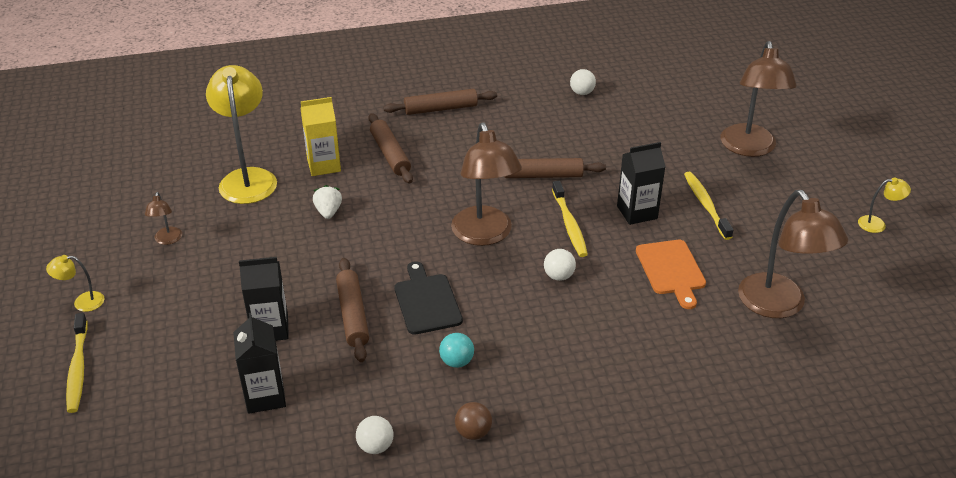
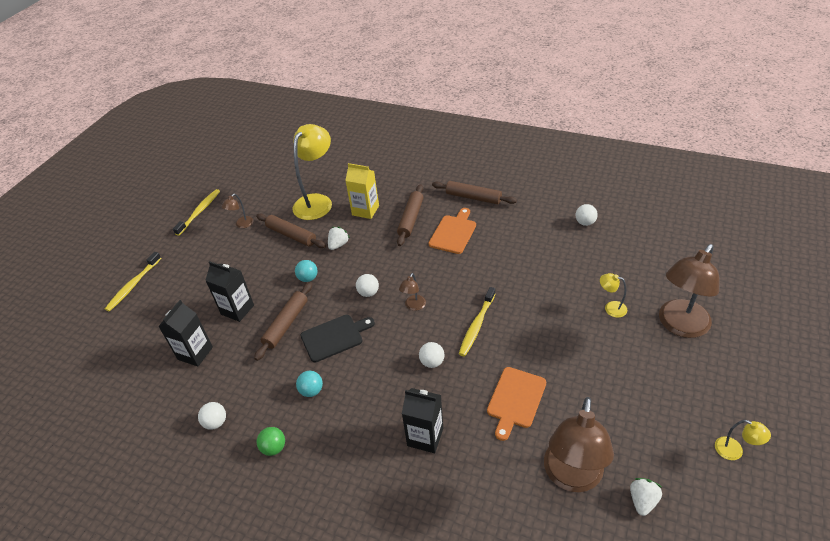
camera: 40 degrees right, 5 degrees up
yellow lamp [46,255,104,312] -> yellow lamp moved to [600,273,627,318]
black cutting board [394,261,463,335] -> black cutting board turned 45 degrees clockwise [301,315,375,362]
brown lamp [451,122,522,246] -> brown lamp [399,273,426,311], size x0.44
brown ball [455,402,492,440] -> green ball [257,427,285,456]
brown rolling pin [504,158,606,178] -> brown rolling pin moved to [256,214,326,248]
black carton [617,142,665,225] -> black carton moved to [402,388,443,453]
yellow toothbrush [684,172,734,240] -> yellow toothbrush moved to [173,189,220,236]
none -> turquoise ball [295,260,317,282]
none -> white ball [356,274,379,297]
none -> orange cutting board [429,208,476,254]
none -> white strawberry [630,478,663,516]

